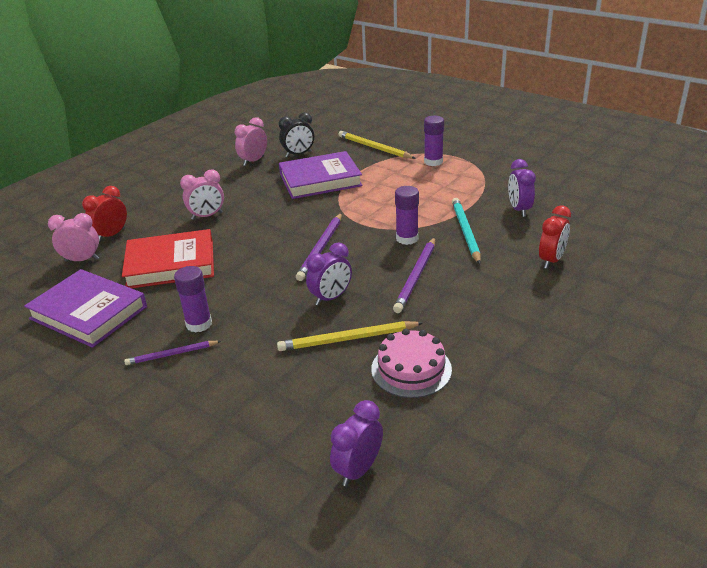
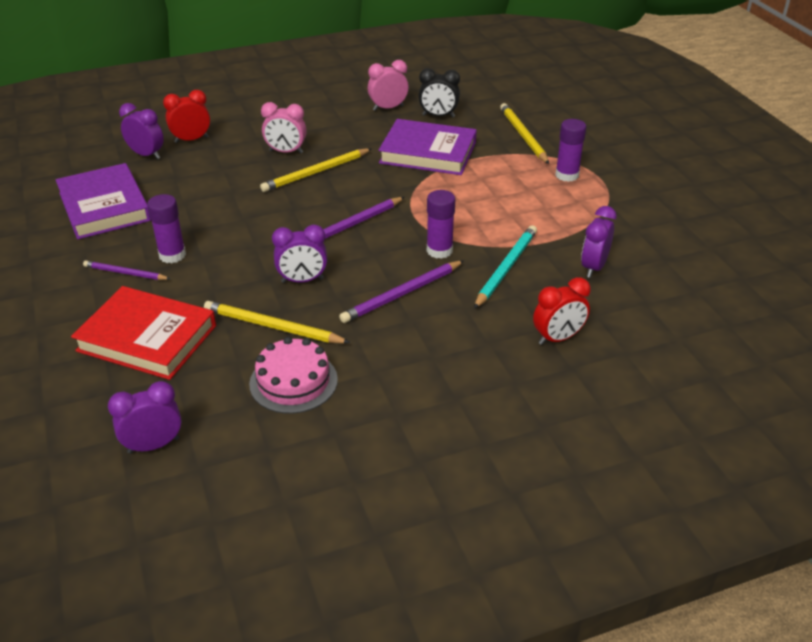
camera: 30 degrees right, 5 degrees up
pink clock [48,213,99,262] -> purple clock [119,103,164,159]
red book [122,229,214,288] -> red book moved to [71,286,216,380]
none -> yellow pencil [260,148,371,192]

